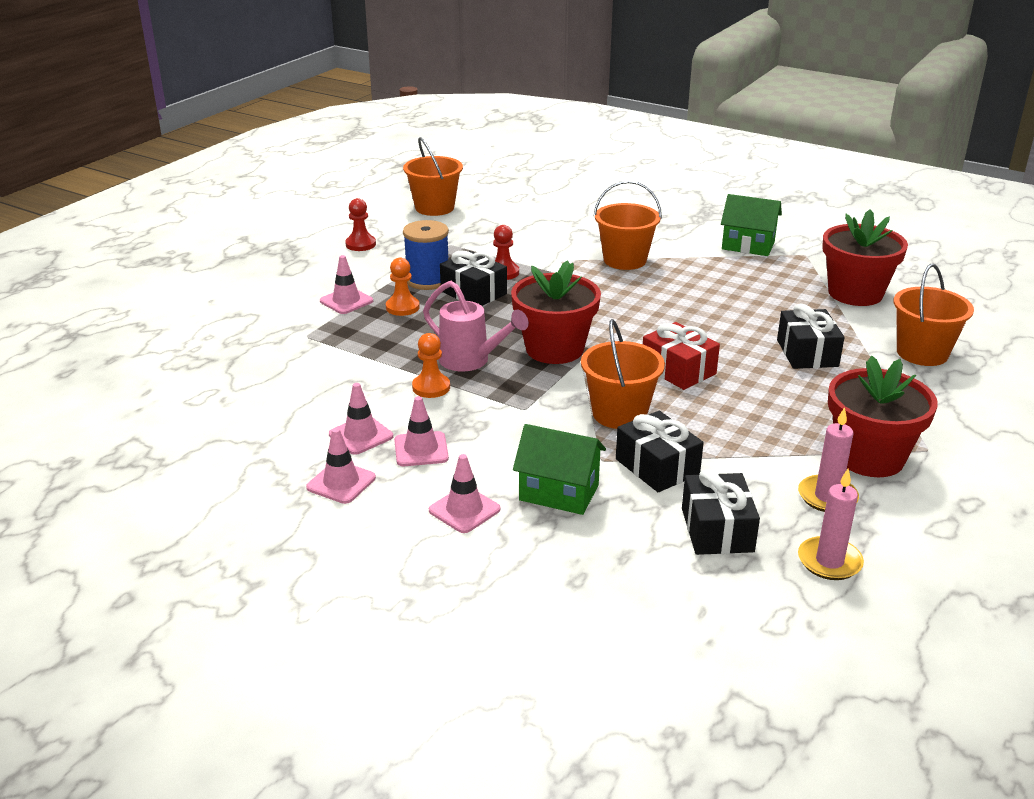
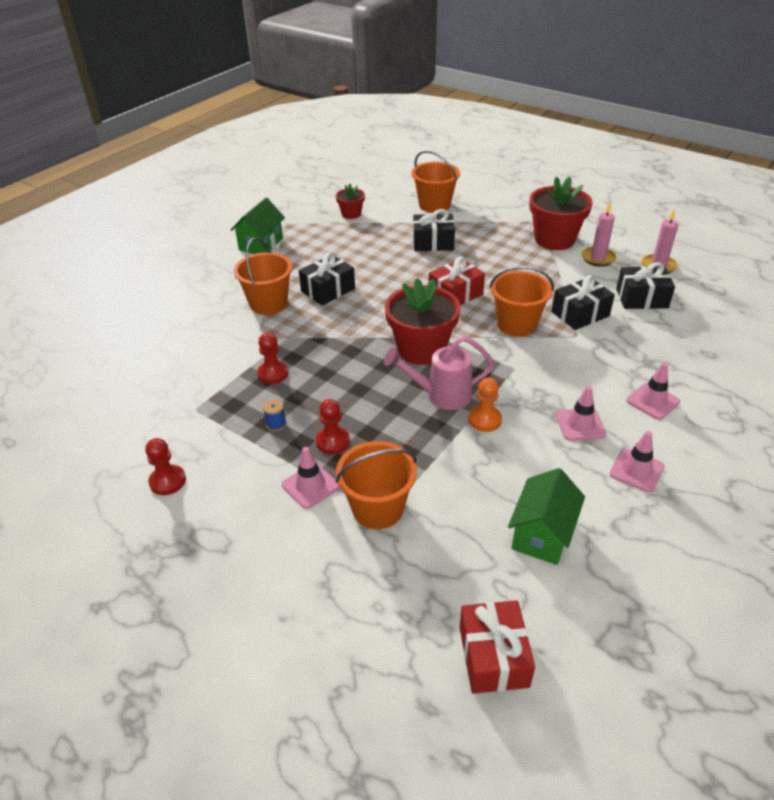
camera: 85 degrees left, 10 degrees up
pink traffic cone [329,383,393,455] -> none
orange pawn [386,258,420,316] -> red pawn [316,399,350,454]
orange bucket [403,137,463,216] -> orange bucket moved to [336,441,417,529]
blue spool [403,220,449,290] -> blue spool [263,399,286,432], size x0.45
pink watering can [423,281,529,371] -> pink watering can turned 135 degrees counterclockwise [384,336,494,410]
black gift [440,250,507,306] -> black gift moved to [299,252,355,306]
green house [513,424,606,515] -> green house moved to [508,468,585,565]
red flower pot [822,210,908,306] -> red flower pot [336,184,365,219], size x0.52
none -> red gift [460,600,535,694]

